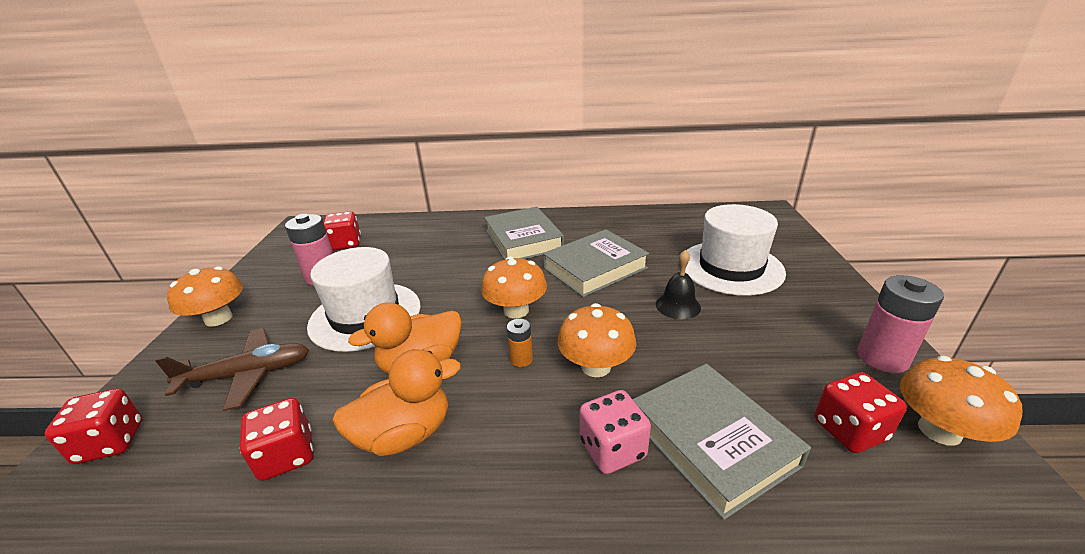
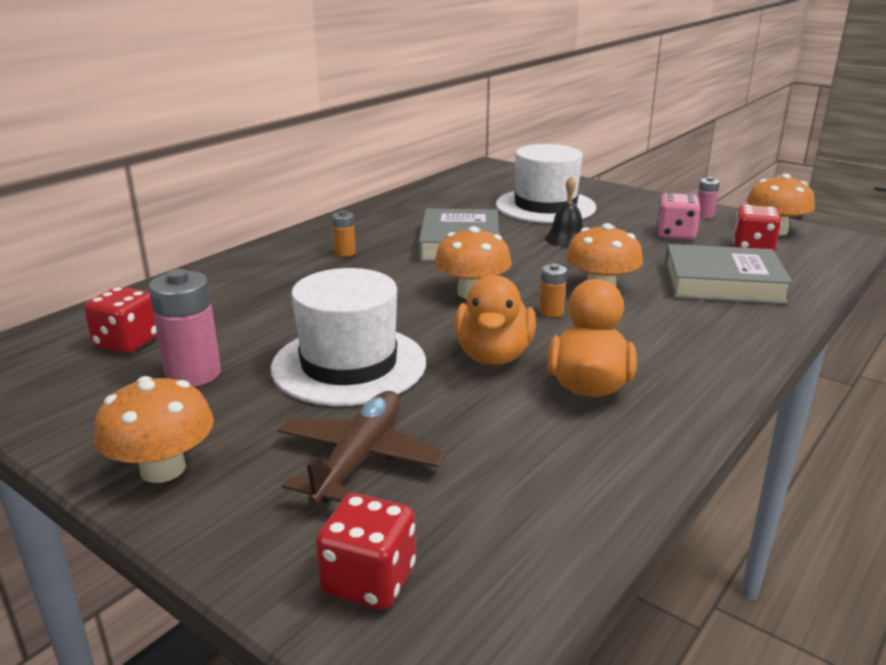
camera: 55 degrees left, 5 degrees down
red dice [240,398,313,481] -> none
grey book [484,207,564,260] -> orange battery [332,210,356,257]
pink dice [580,390,651,474] -> pink dice moved to [657,193,701,240]
pink battery [857,275,944,373] -> pink battery [698,177,720,218], size x0.53

